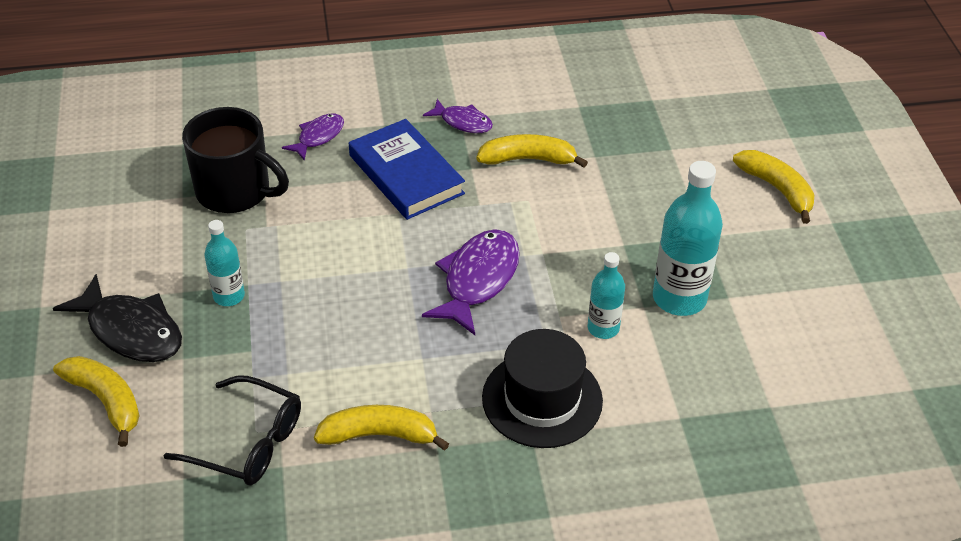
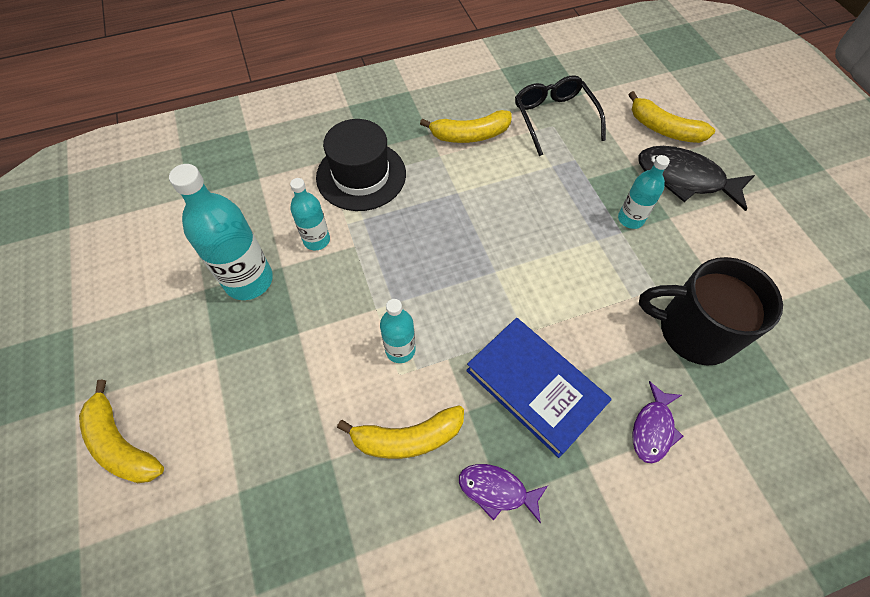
camera: 170 degrees right, 15 degrees up
black glasses [164,376,301,485] -> black glasses turned 60 degrees clockwise [515,75,606,156]
purple fish [422,229,520,335] -> none
none -> turquoise bottle [380,299,416,363]

